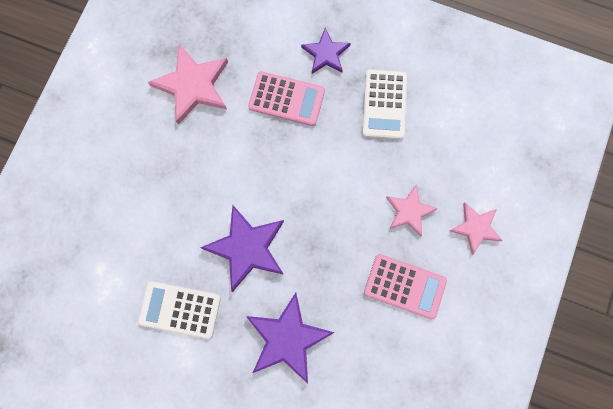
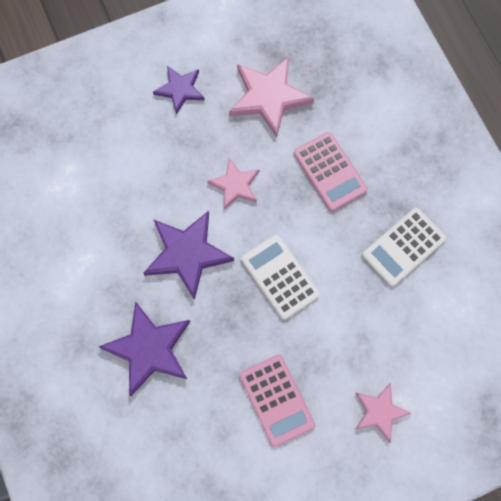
camera: 45 degrees right, 5 degrees down
white calculator [138,281,221,339] -> white calculator moved to [241,235,320,320]
purple star [301,28,351,74] -> purple star moved to [153,66,205,115]
pink star [386,185,438,236] -> pink star moved to [207,158,259,210]

